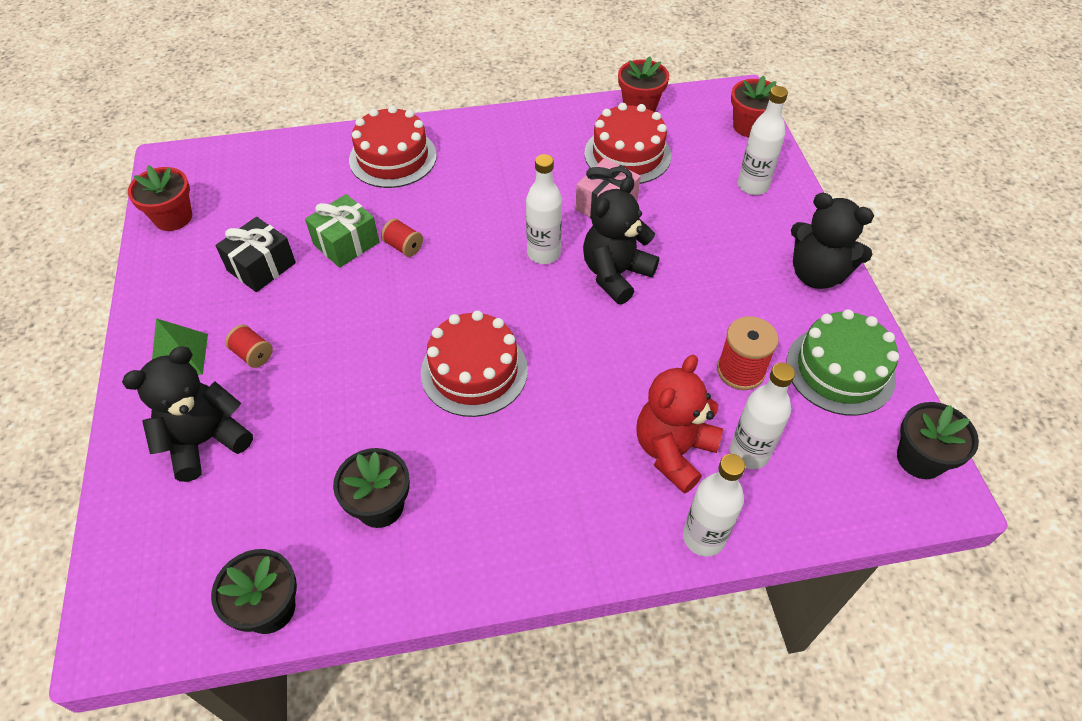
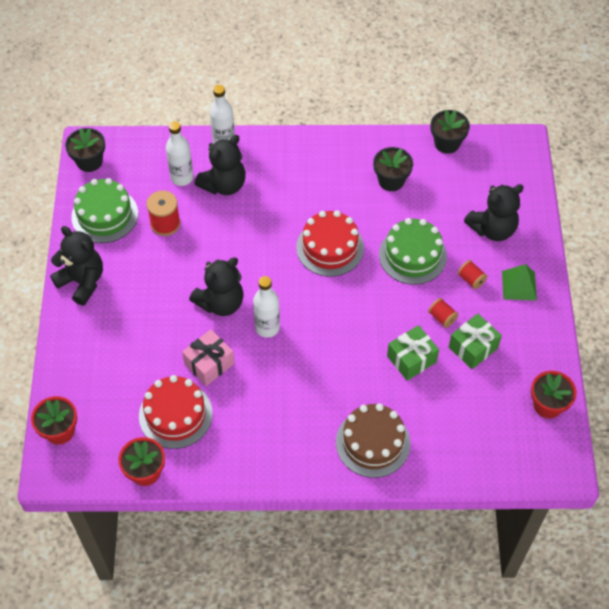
camera: 170 degrees left, 5 degrees up
black gift [215,217,296,292] -> green gift [449,313,502,369]
red cake [349,105,437,188] -> brown cake [336,403,411,478]
red spool [381,219,423,257] -> red spool moved to [428,298,459,328]
red teddy bear [636,355,723,494] -> black teddy bear [194,135,246,195]
white bottle [738,86,788,195] -> none
none -> green cake [379,218,447,285]

